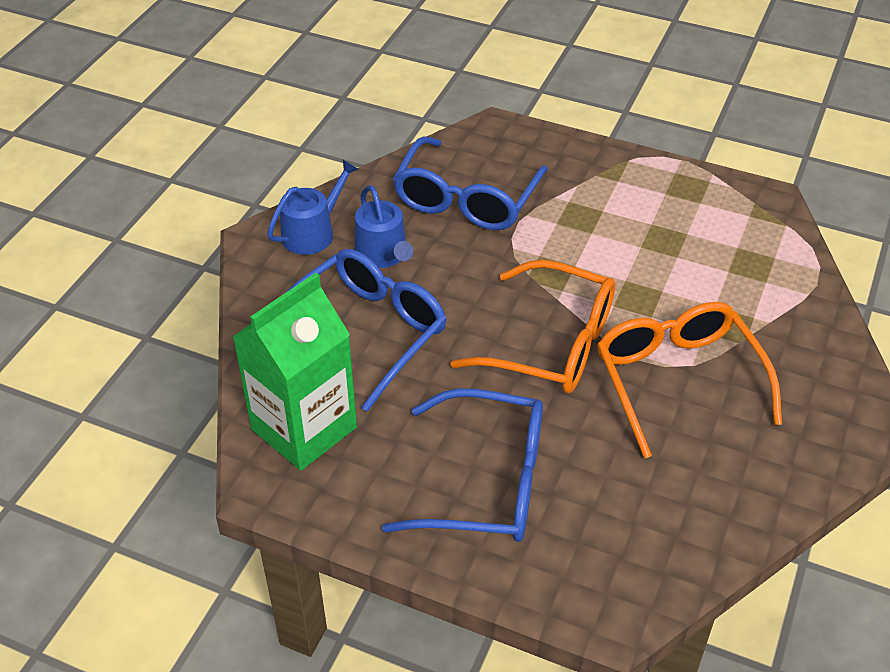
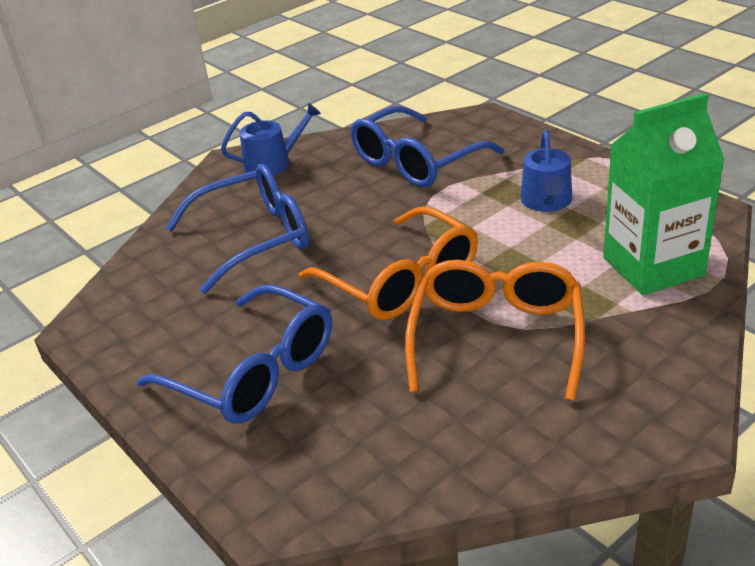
camera: 30 degrees right, 10 degrees down
green carton [232,273,357,471] -> green carton moved to [603,93,725,295]
blue watering can [354,185,413,268] -> blue watering can moved to [521,130,572,212]

